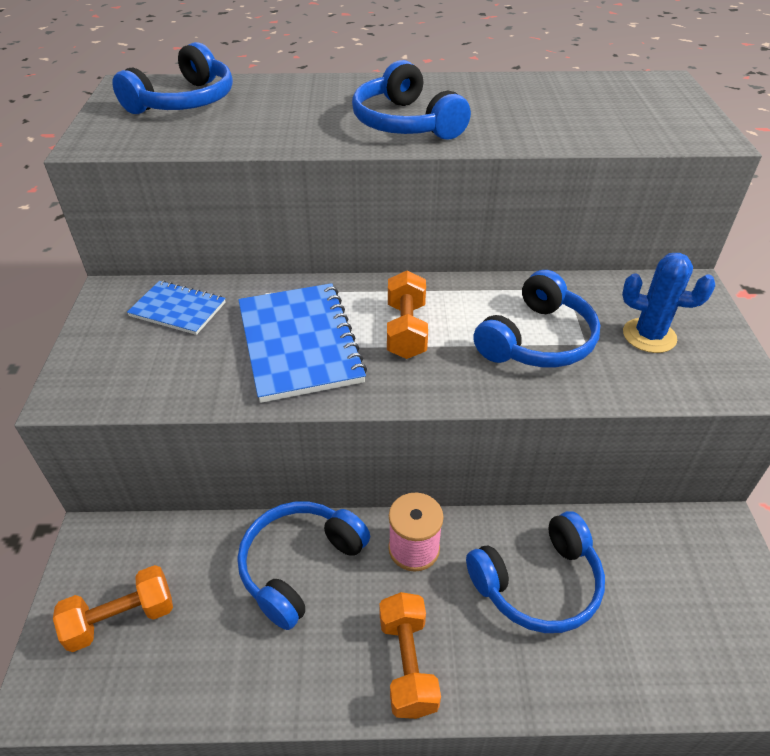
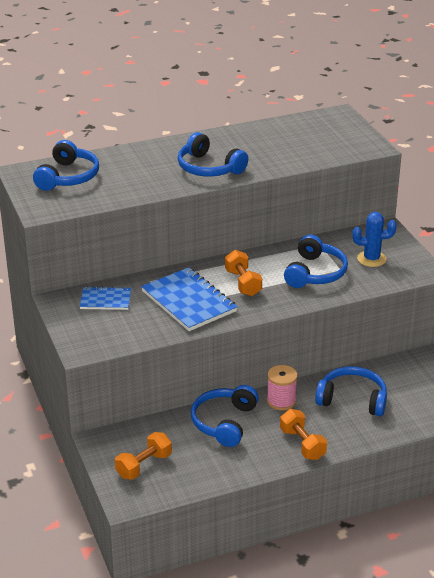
camera: 20 degrees left, 10 degrees down
blue headphones [466,511,605,633] -> blue headphones turned 120 degrees counterclockwise [315,366,387,416]

